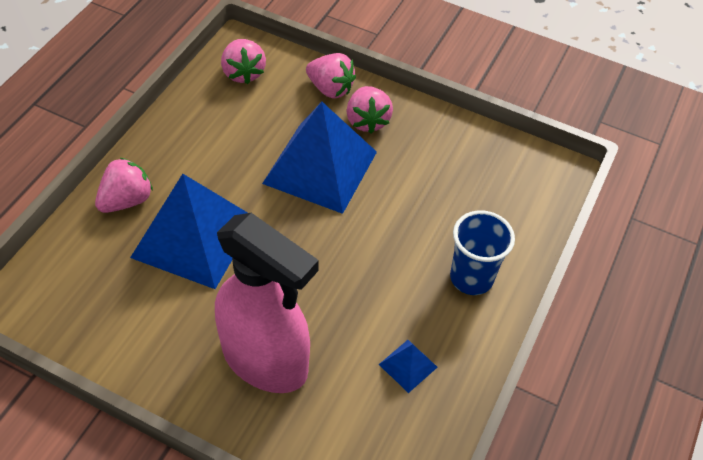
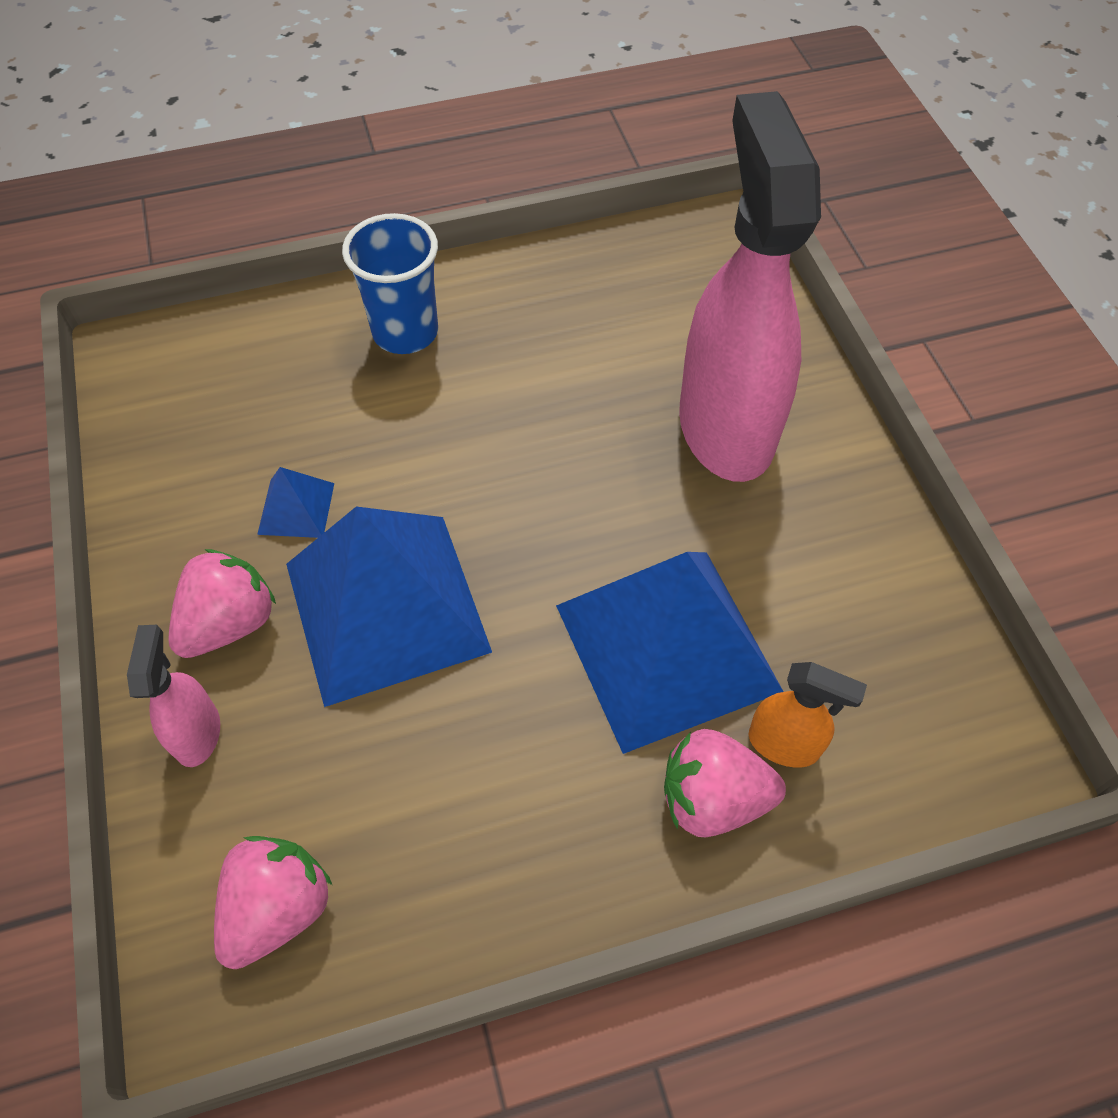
camera: 130 degrees left, 5 degrees up
pink strawberry [306,53,356,99] -> pink spray bottle [127,625,220,767]
blue pyramid [379,340,437,393] -> blue pyramid moved to [257,467,334,538]
none -> orange spray bottle [749,662,867,768]

